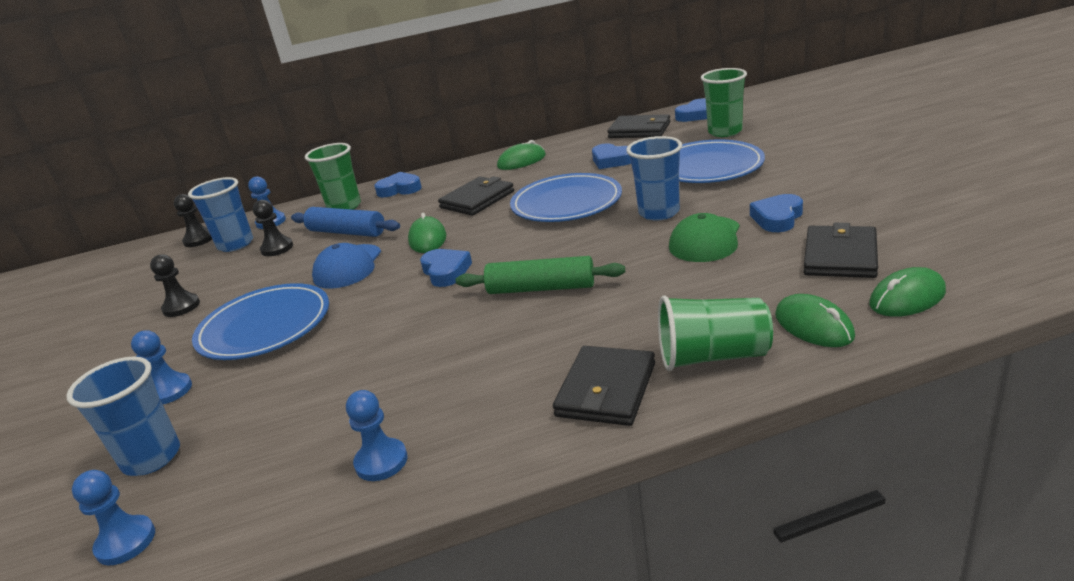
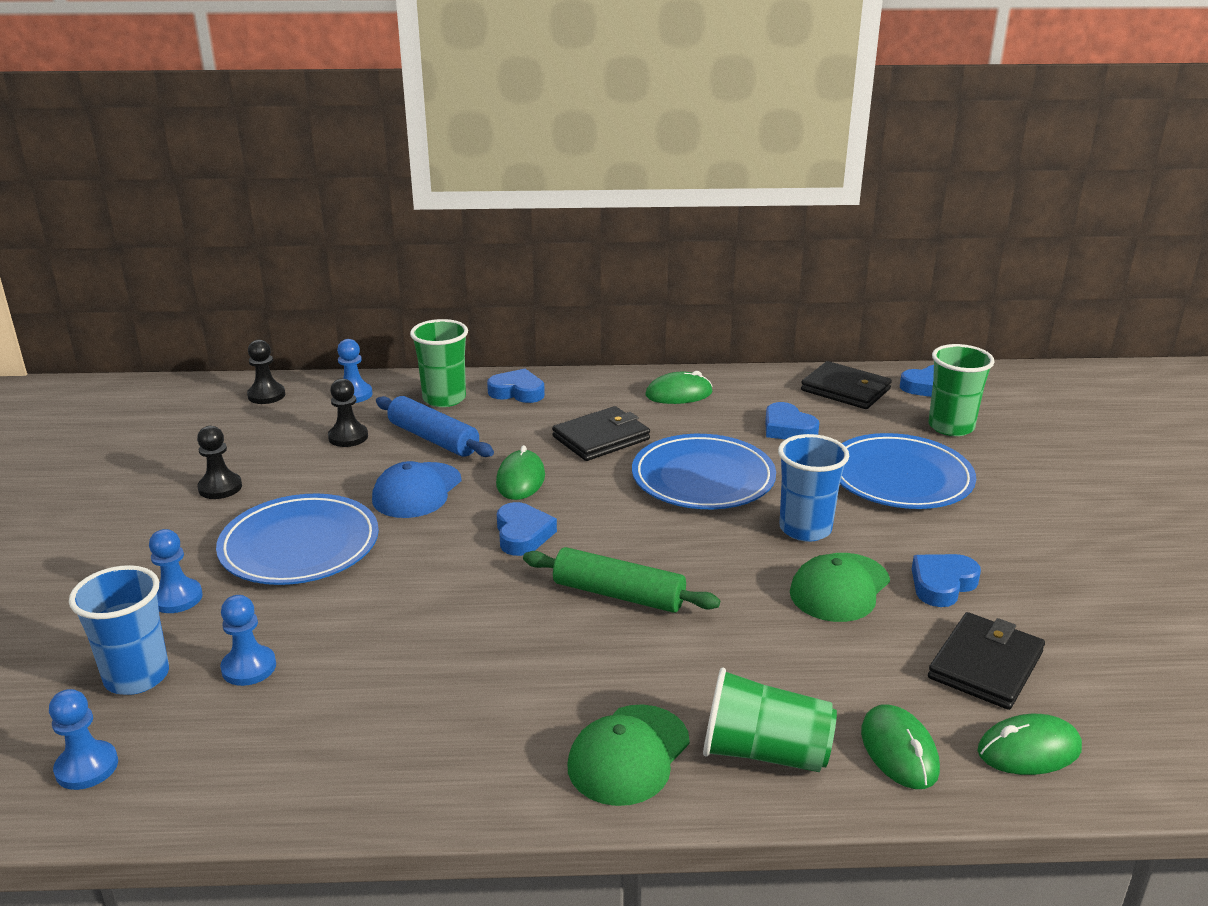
camera: 10 degrees right, 0 degrees up
blue cup [188,177,253,252] -> none
blue pawn [346,390,408,481] -> blue pawn moved to [220,595,276,686]
black wallet [553,346,655,426] -> green cap [567,704,690,806]

